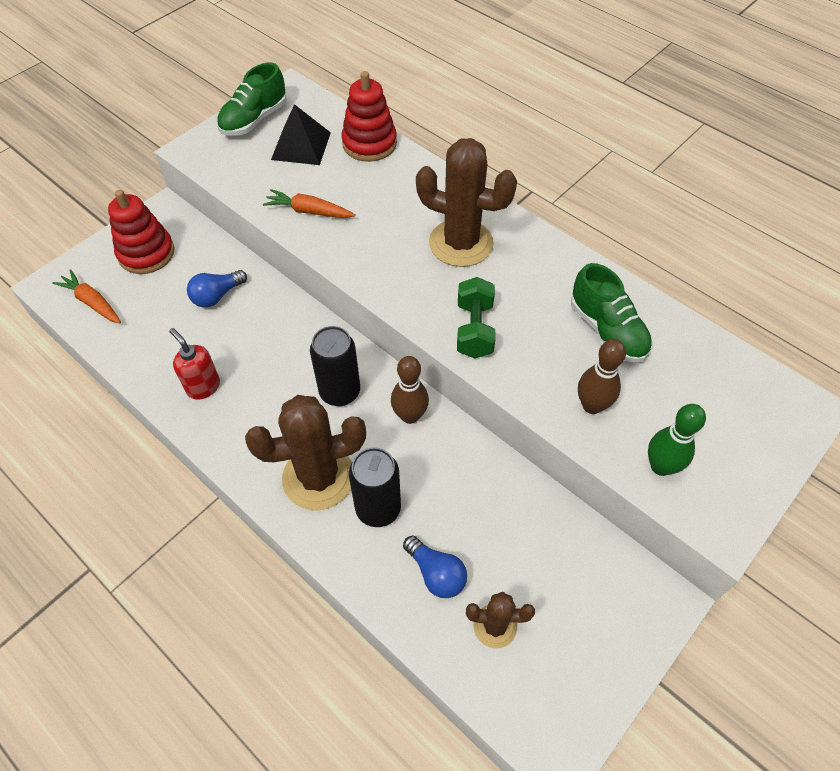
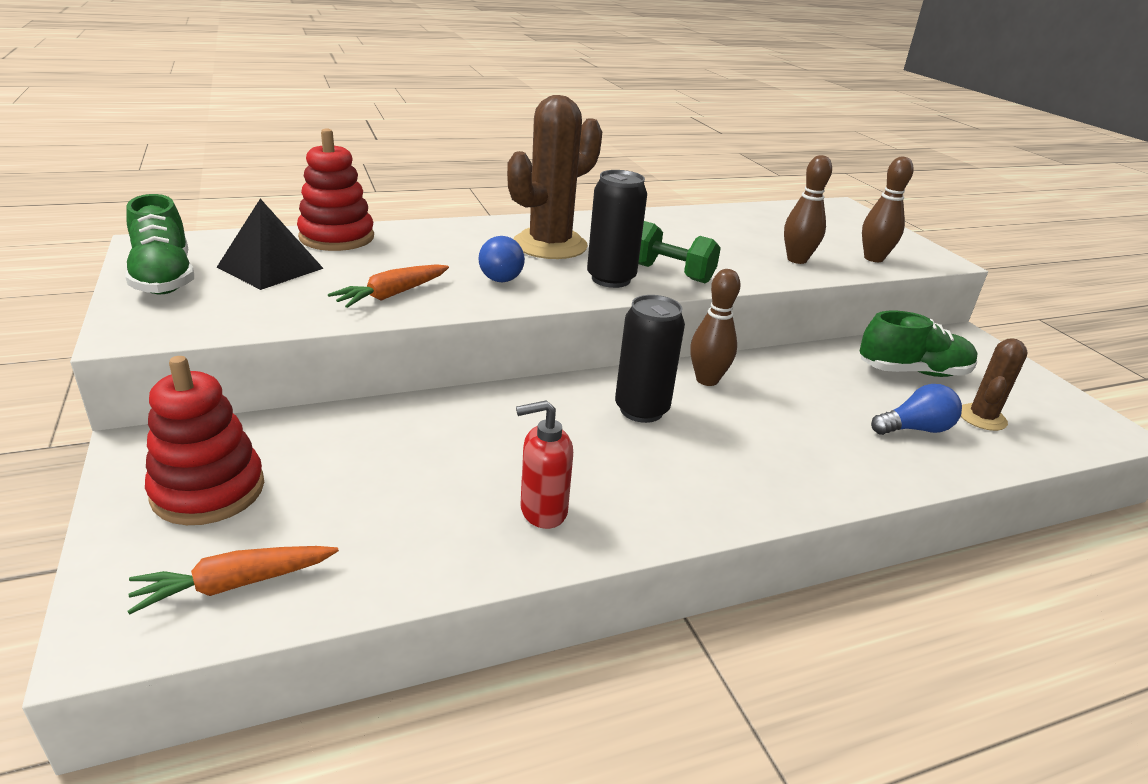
camera: 65 degrees left, 25 degrees down
blue light bulb [187,270,247,308] -> blue light bulb moved to [478,236,525,282]
brown cactus [245,395,366,510] -> none
black can [349,447,401,527] -> black can moved to [587,170,647,288]
green shoe [571,263,652,363] -> green shoe moved to [860,311,977,377]
green bowling pin [648,404,706,476] -> brown bowling pin [862,157,914,262]

